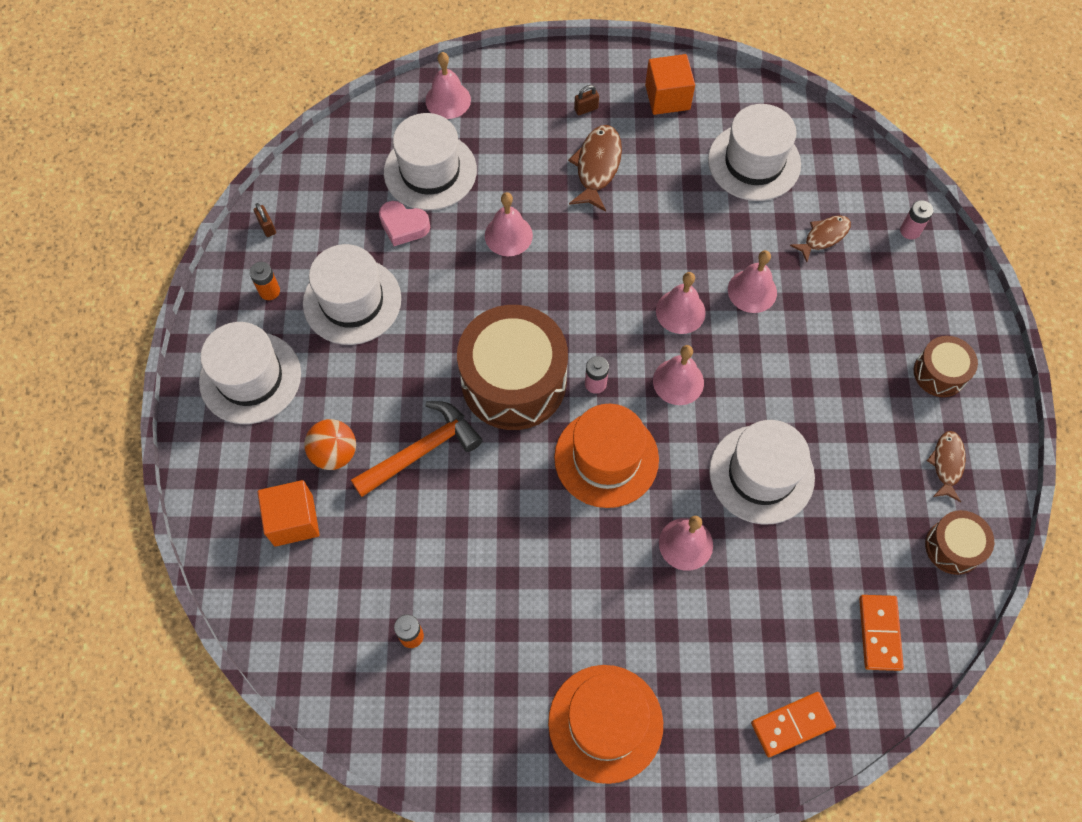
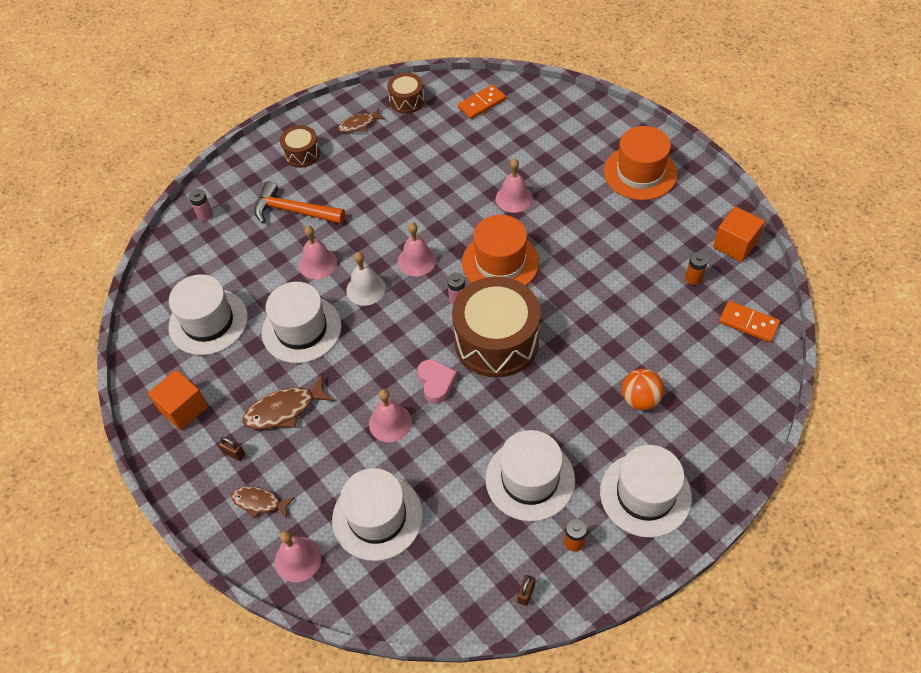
camera: 125 degrees left, 10 degrees down
orange cube [258,480,320,547] -> orange cube moved to [713,206,765,262]
orange hammer [351,401,483,497] -> orange hammer moved to [254,181,345,224]
pink heart [379,201,430,246] -> pink heart moved to [417,359,457,404]
pink bell [656,272,706,334] -> white bell [346,252,386,306]
white hat [709,420,815,525] -> white hat moved to [262,282,342,363]
orange domino [751,692,836,757] -> orange domino moved to [719,301,780,342]
brown fish [790,215,851,262] -> brown fish moved to [231,486,295,519]

